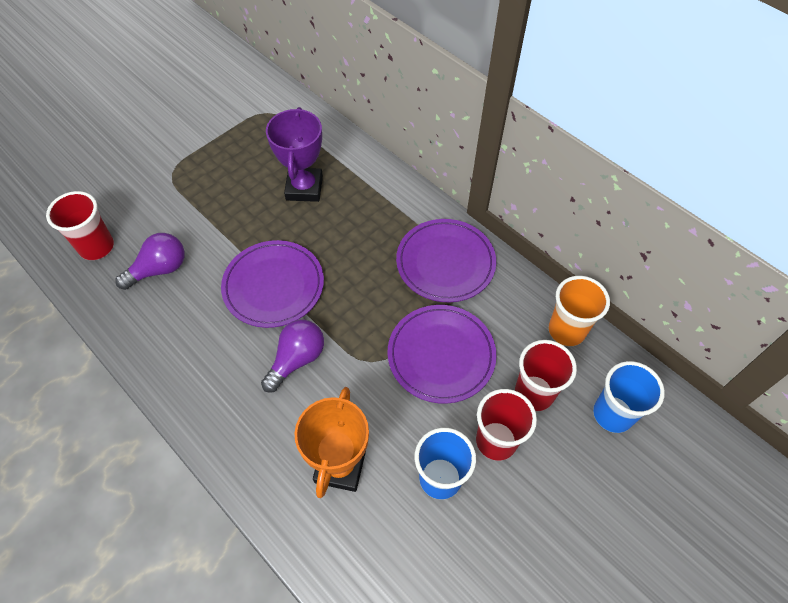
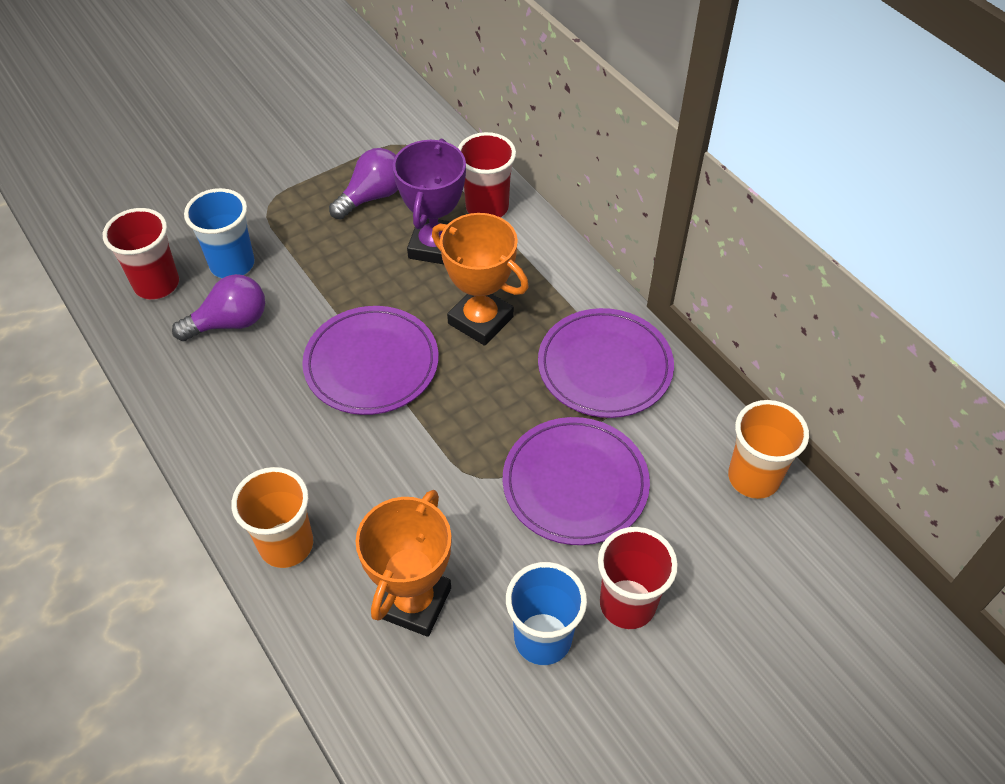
camera: 10 degrees right, 5 degrees down
purple light bulb [261,319,324,393] -> purple light bulb moved to [329,148,398,219]
red cup [515,340,577,411] -> red cup moved to [458,132,516,218]
blue cup [593,361,665,433] -> blue cup moved to [184,188,255,278]
none -> orange cup [232,467,313,568]
none -> orange trophy [432,213,529,346]

